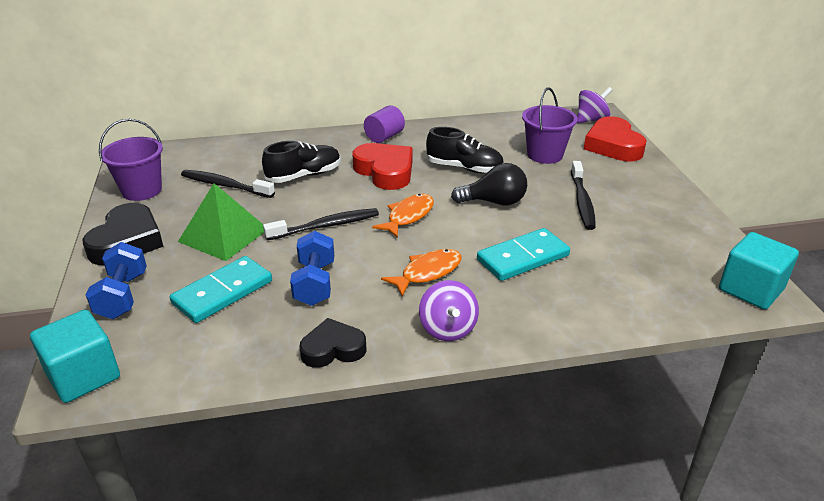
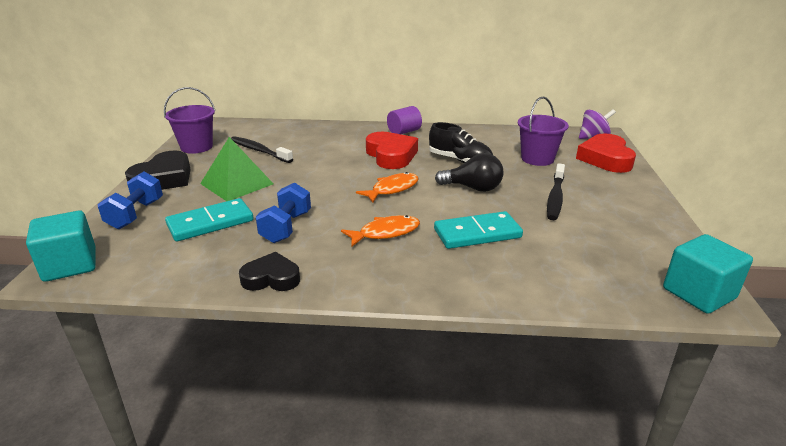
camera: 15 degrees right, 5 degrees down
black shoe [262,141,341,183] -> none
black toothbrush [263,208,379,240] -> none
purple spinning top [419,280,479,341] -> none

